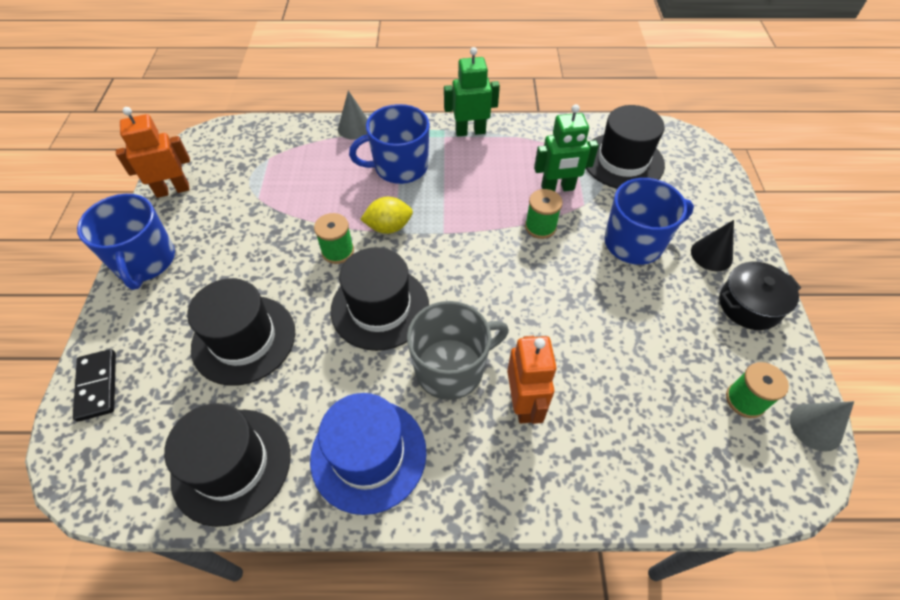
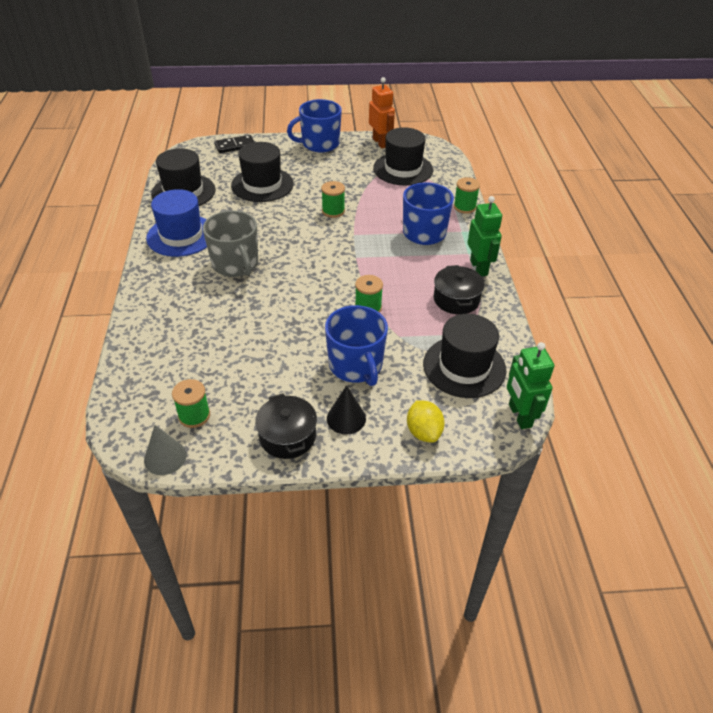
camera: 85 degrees right, 10 degrees down
black hat [331,247,429,351] -> black hat moved to [373,127,433,186]
grey cone [338,90,368,140] -> green spool [454,177,480,214]
yellow lemon [360,197,413,234] -> yellow lemon moved to [407,400,445,443]
orange robot [507,336,557,424] -> none
green robot [534,104,599,191] -> green robot moved to [507,342,554,429]
none -> black pot [433,265,485,314]

